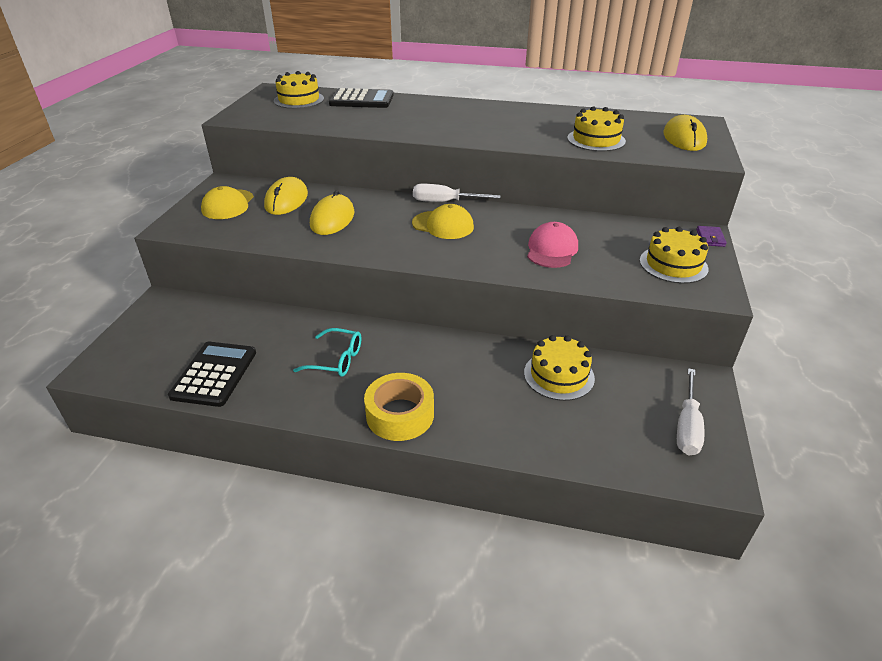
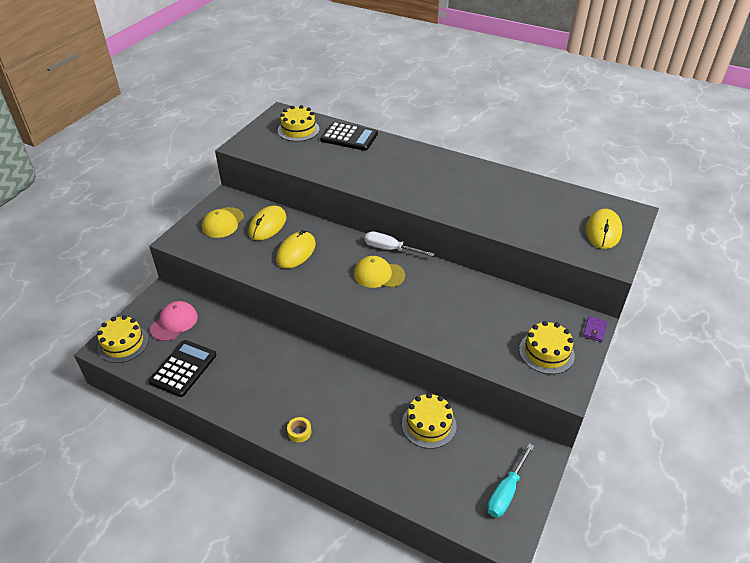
camera: 15 degrees right, 5 degrees up
turquoise glasses [293,328,361,377] -> none
yellow tape [364,373,434,441] -> yellow tape [287,417,311,443], size x0.47
yellow cap [412,204,474,239] -> yellow cap turned 150 degrees clockwise [354,256,405,288]
pink cap [527,222,578,268] -> pink cap moved to [150,301,198,341]
yellow cake [567,106,626,151] -> yellow cake moved to [97,315,149,363]
white screwdriver [677,368,704,455] -> turquoise screwdriver [487,443,534,518]

